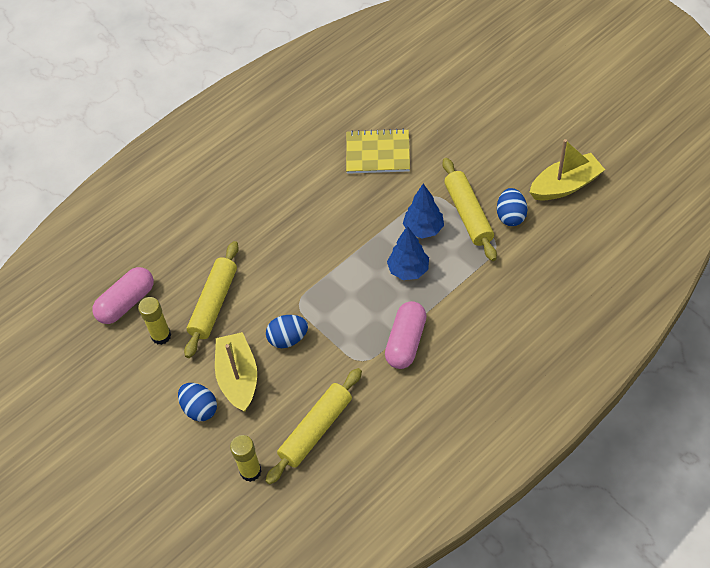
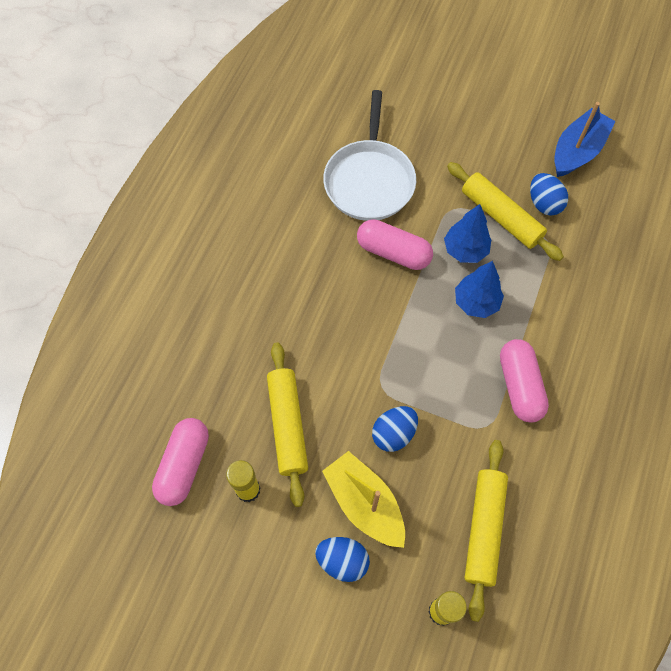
camera: 30 degrees left, 10 degrees up
yellow notebook [346,129,410,174] -> white pan [323,90,416,221]
yellow boat [530,139,605,201] -> blue boat [554,102,616,177]
none -> pink capsule [357,219,433,270]

